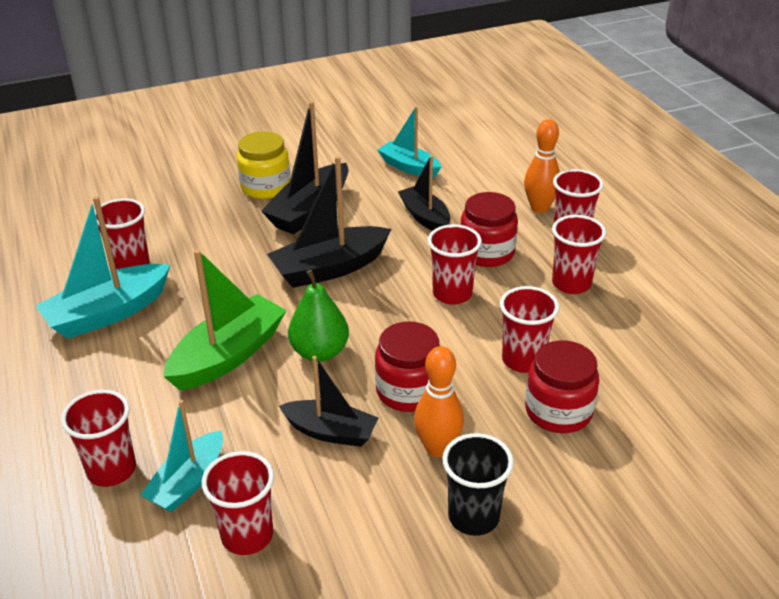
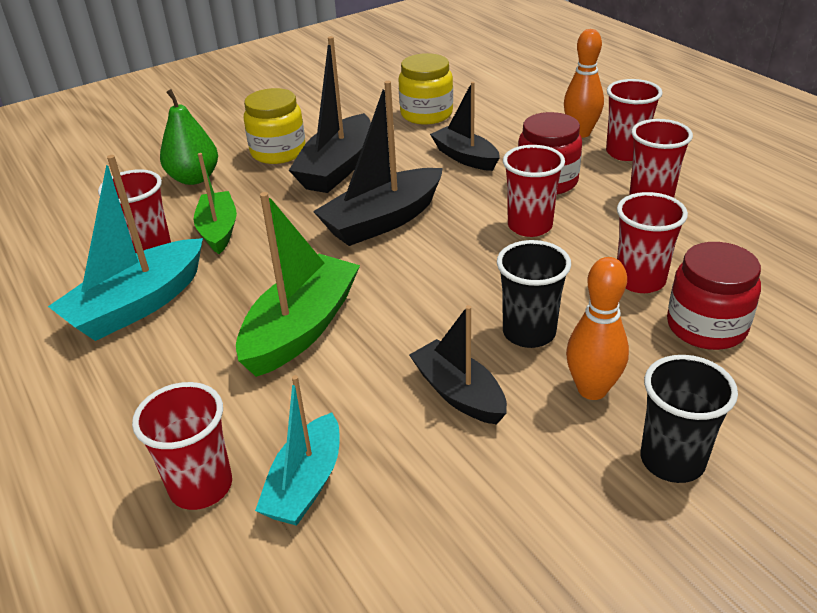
camera: 10 degrees left, 0 degrees up
red cup [202,451,274,555] -> none
black boat [279,356,378,447] -> black boat turned 135 degrees counterclockwise [409,305,507,425]
green pear [288,270,349,362] -> green pear moved to [160,89,218,185]
red jar [375,322,440,412] -> black cup [497,240,571,348]
turquoise boat [377,106,441,178] -> yellow jar [398,53,453,125]
none -> green boat [194,153,237,254]

